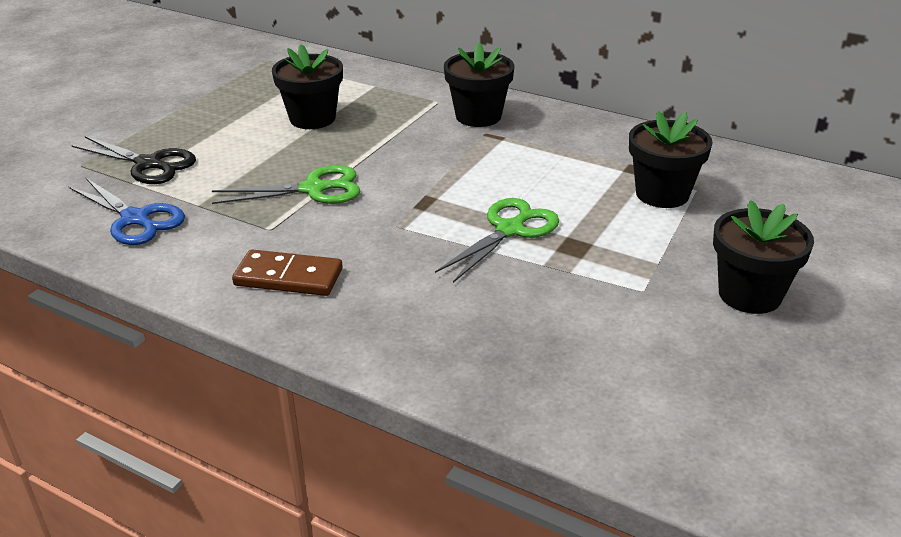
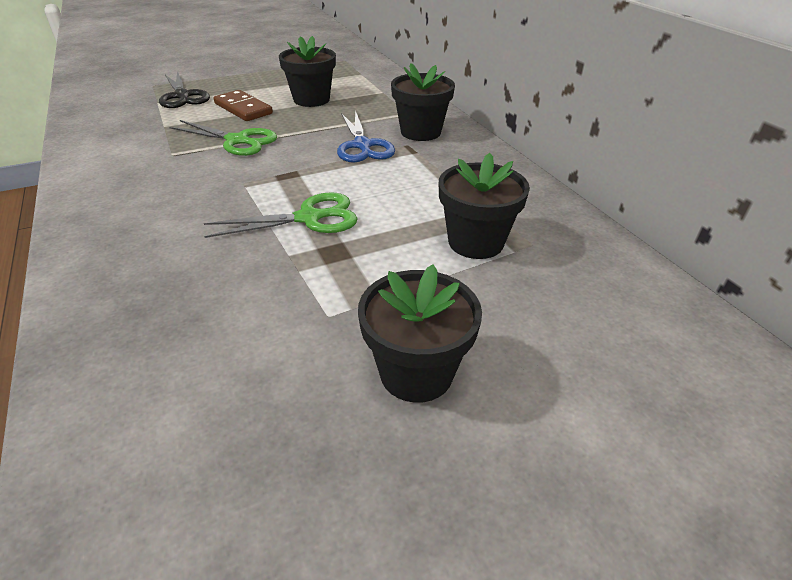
camera: 35 degrees right, 5 degrees up
blue scissors [69,177,185,245] -> blue scissors moved to [337,110,395,163]
brown domino [232,249,342,296] -> brown domino moved to [213,90,273,121]

